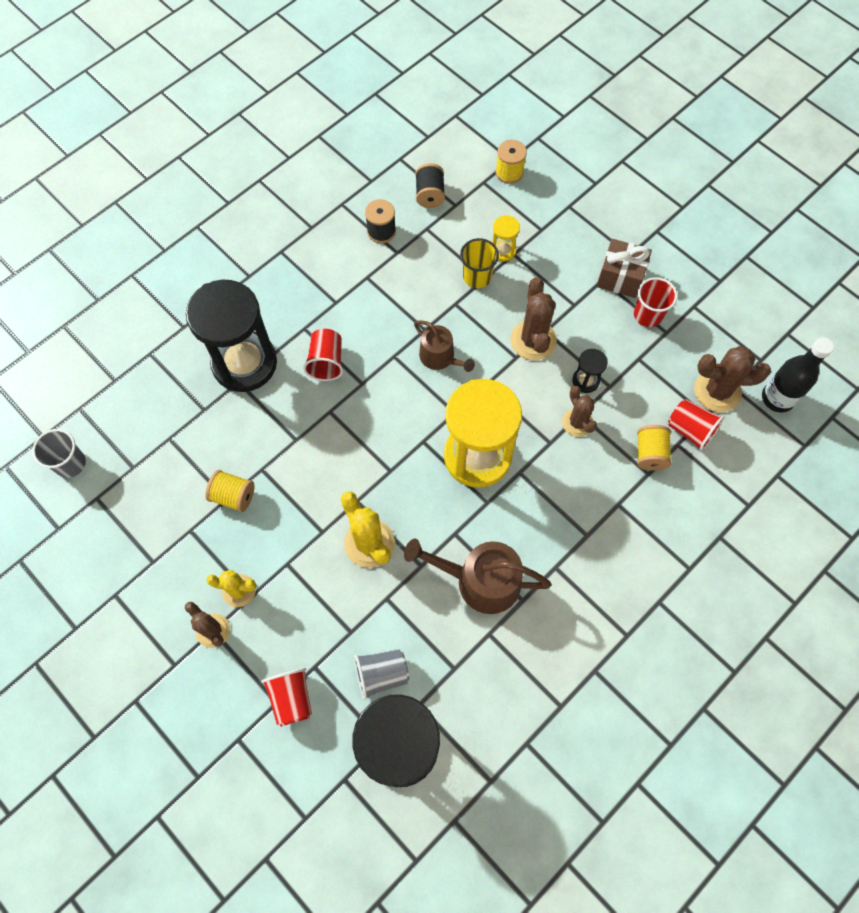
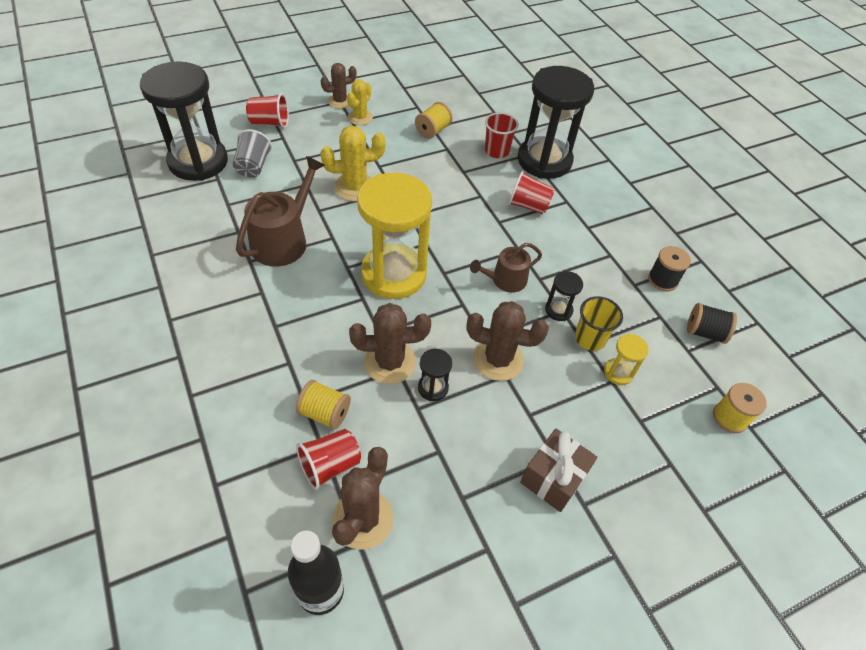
camera: 105 degrees right, 15 degrees down
grey cup [32,429,86,478] -> none
brown cactus [562,386,597,437] -> brown cactus [349,303,431,384], size x1.53
red cup [634,277,677,327] -> red cup moved to [485,112,519,158]
none -> black hourglass [545,271,583,321]

